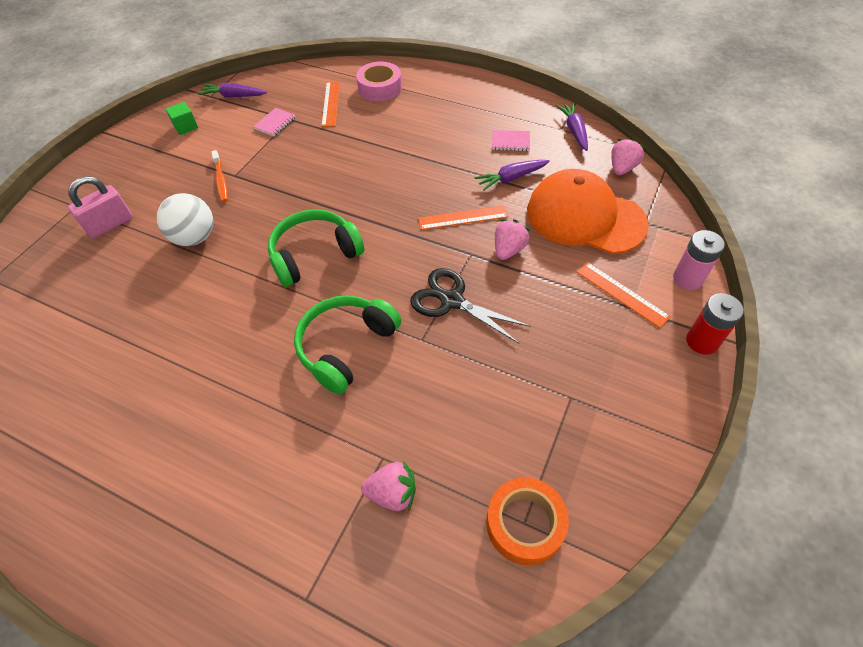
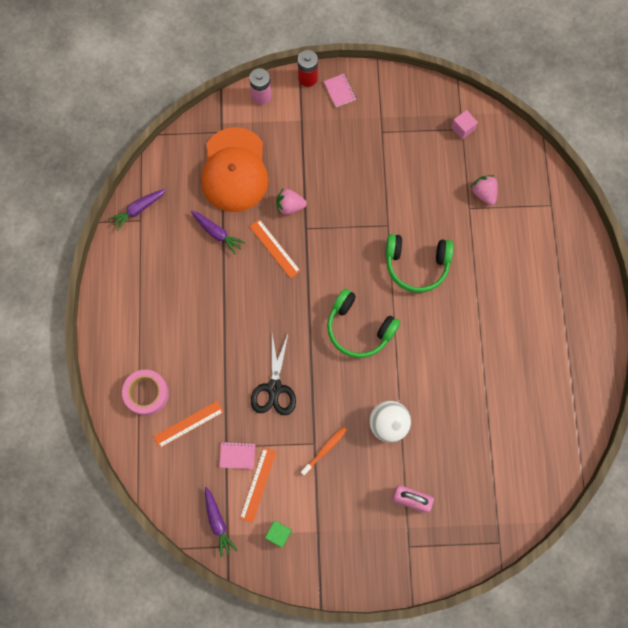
camera: 120 degrees left, 20 degrees up
black scissors [410,268,531,343] -> black scissors moved to [251,332,296,415]
orange tape [486,477,569,565] -> pink cube [451,110,478,139]
pink notebook [492,130,530,151] -> pink notebook moved to [324,74,356,107]
orange ruler [577,262,671,328] -> orange ruler moved to [240,447,276,523]
pink strawberry [611,138,646,175] -> none

